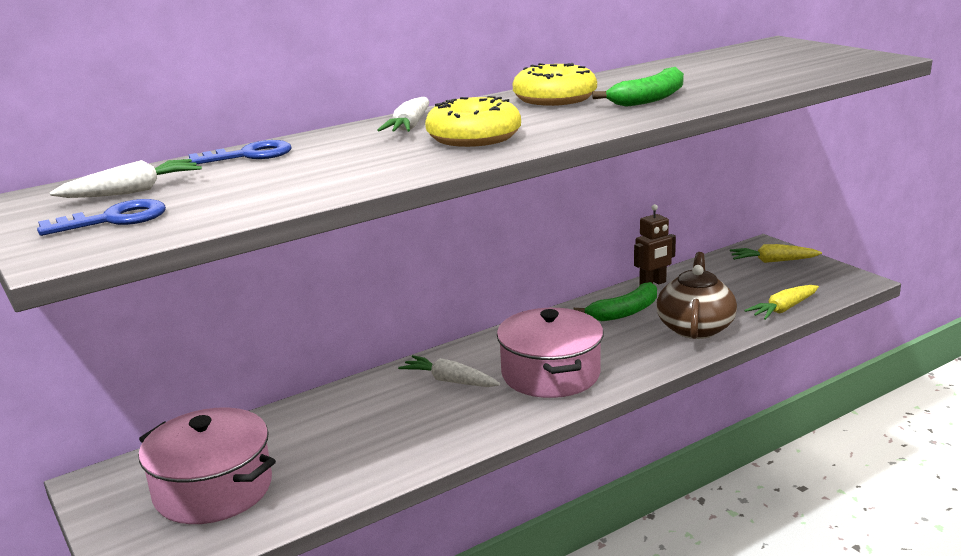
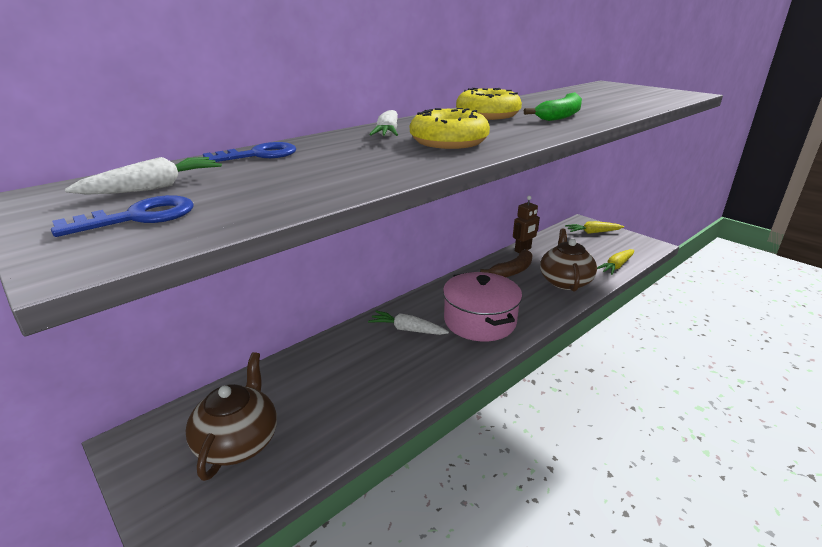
camera: 10 degrees left, 5 degrees up
pink pot [139,407,276,524] -> brown teapot [185,352,277,481]
green banana [573,282,657,321] -> brown banana [480,250,533,277]

